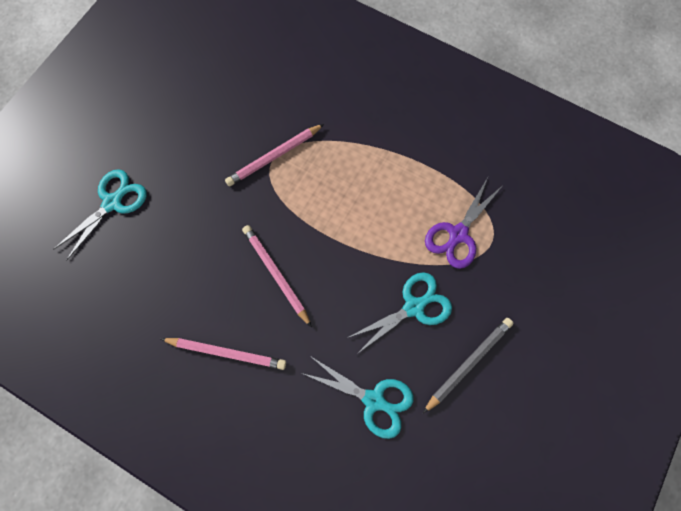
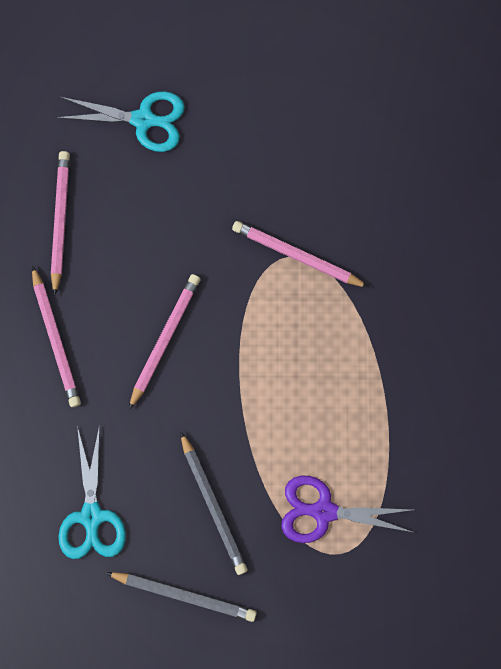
camera: 60 degrees right, 5 degrees up
turquoise scissors [347,272,452,354] -> grey pencil [180,431,248,575]
none -> pink pencil [51,151,70,296]

